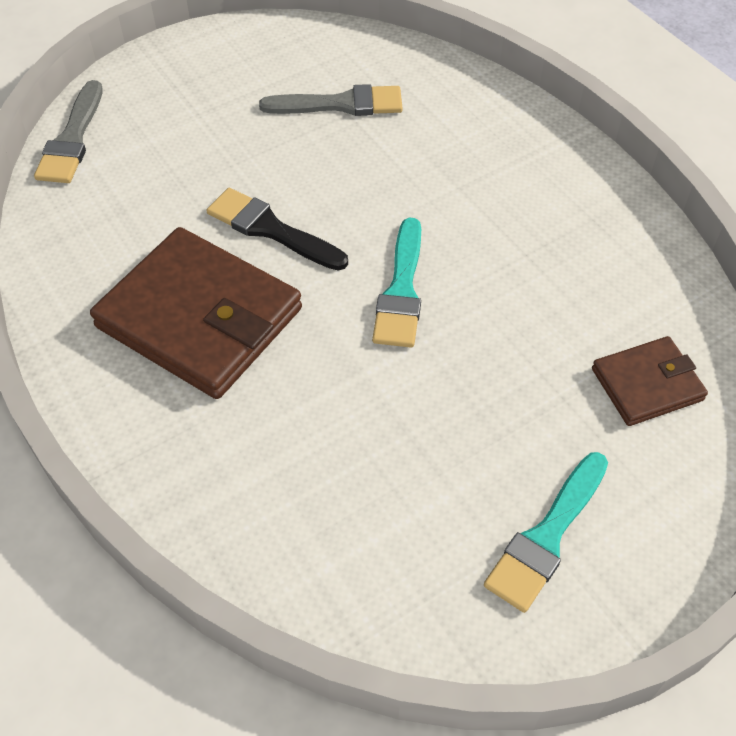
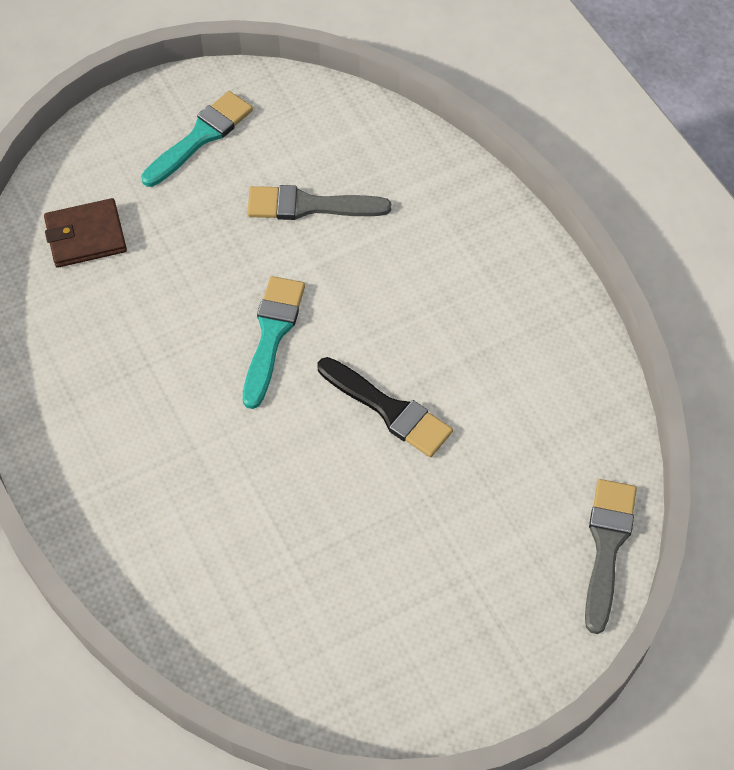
camera: 175 degrees left, 5 degrees up
brown wallet [90,227,302,399] -> none
grey brush [259,84,402,116] -> grey brush moved to [247,185,391,220]

